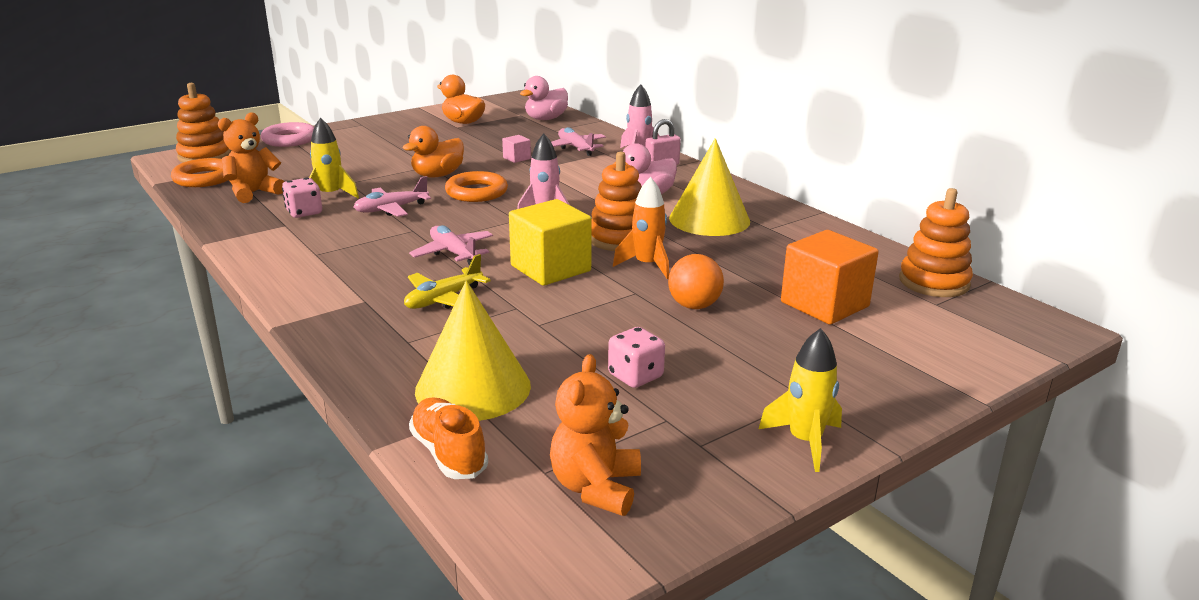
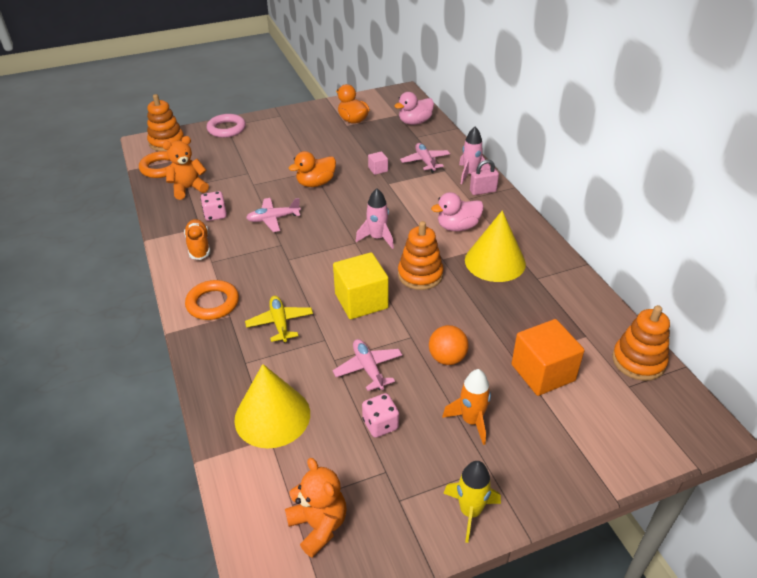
camera: 15 degrees right, 15 degrees up
yellow rocket [309,118,359,198] -> none
yellow plane [404,254,491,309] -> yellow plane turned 105 degrees clockwise [245,296,313,343]
pink plane [409,225,493,265] -> pink plane moved to [333,339,402,391]
orange shoe [409,397,488,479] -> orange shoe moved to [184,219,210,260]
orange ring [445,171,508,202] -> orange ring moved to [185,280,239,320]
orange teddy bear [550,354,641,516] -> orange teddy bear turned 120 degrees clockwise [285,458,347,557]
orange rocket [613,177,669,279] -> orange rocket moved to [442,369,491,445]

